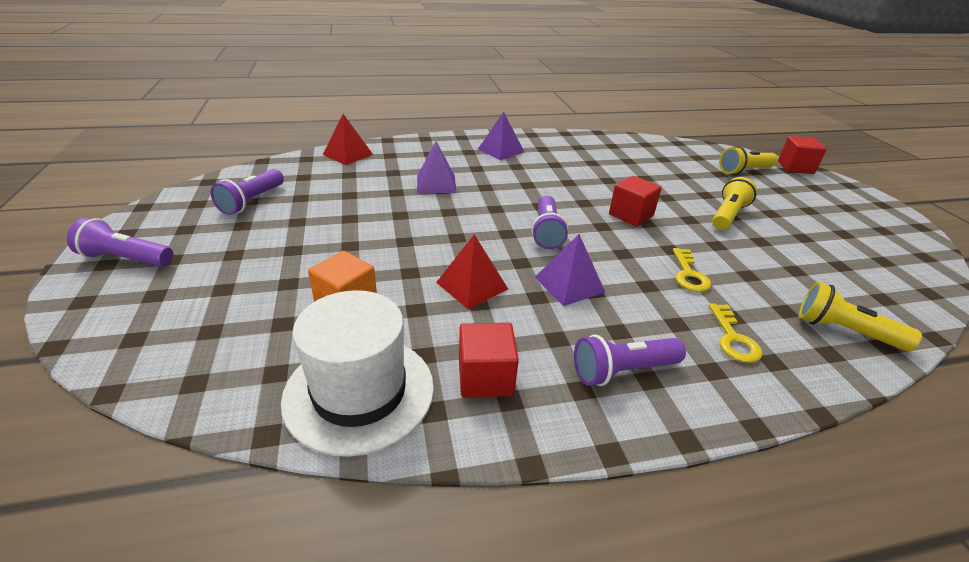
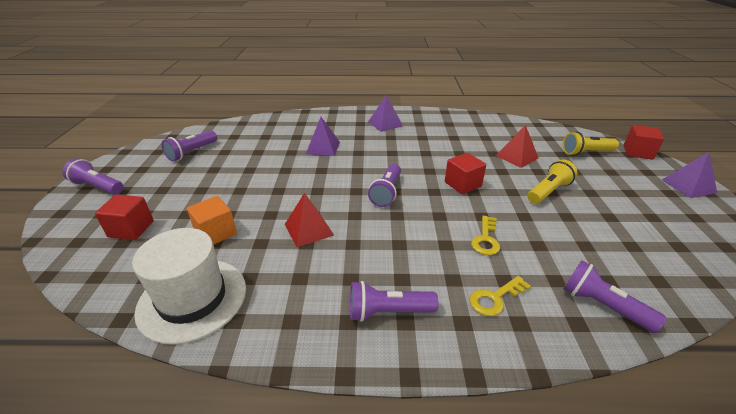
camera: 15 degrees right, 0 degrees up
red pyramid [323,114,373,165] -> red pyramid moved to [496,125,538,168]
red cube [459,323,519,398] -> red cube moved to [95,194,154,240]
purple pyramid [535,234,605,306] -> purple pyramid moved to [662,152,717,198]
yellow key [708,304,763,363] -> yellow key turned 45 degrees clockwise [470,276,531,316]
yellow flashlight [799,282,922,351] -> purple flashlight [563,260,666,333]

